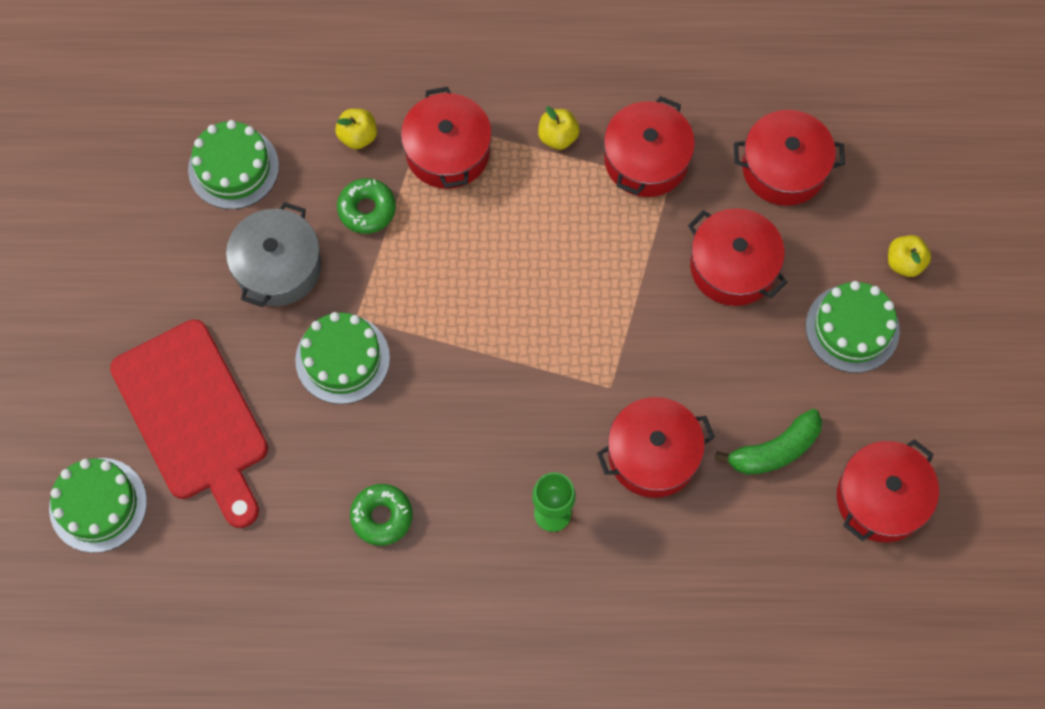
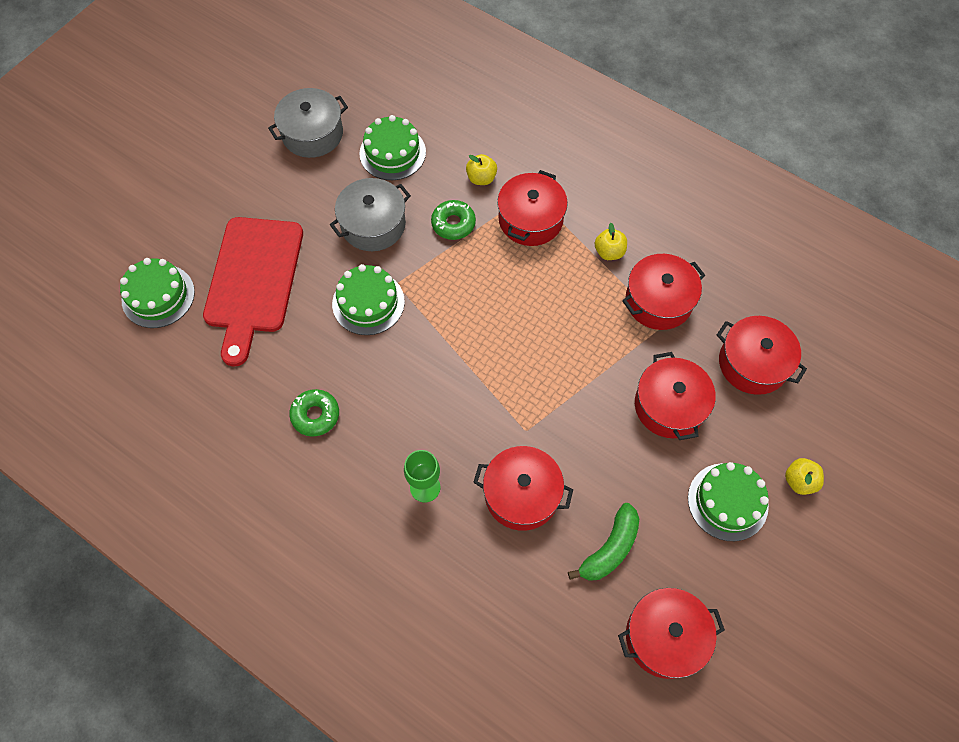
camera: 35 degrees right, 5 degrees down
green banana [715,409,822,475] -> green banana turned 60 degrees counterclockwise [568,503,639,581]
none -> grey pot [268,88,348,158]

